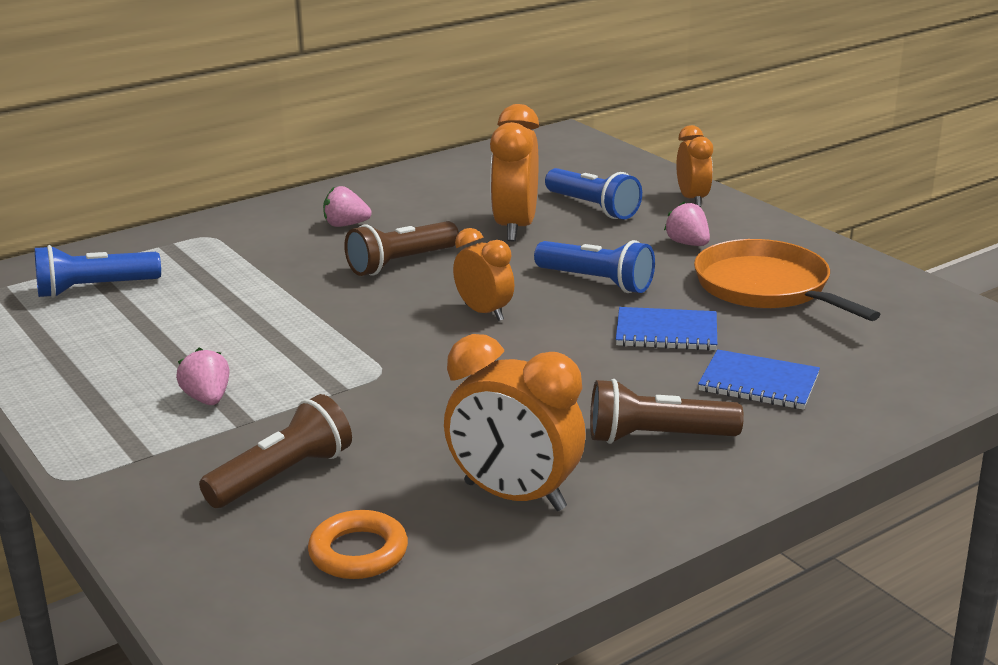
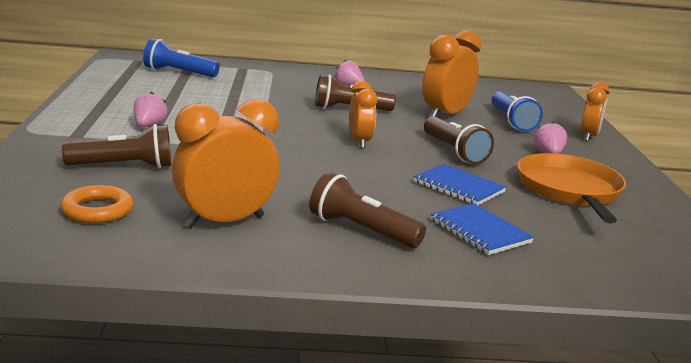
camera: 30 degrees right, 5 degrees down
orange clock [444,334,586,511] -> orange clock turned 90 degrees clockwise [172,99,279,228]
blue flashlight [534,240,655,293] -> brown flashlight [424,116,494,164]

